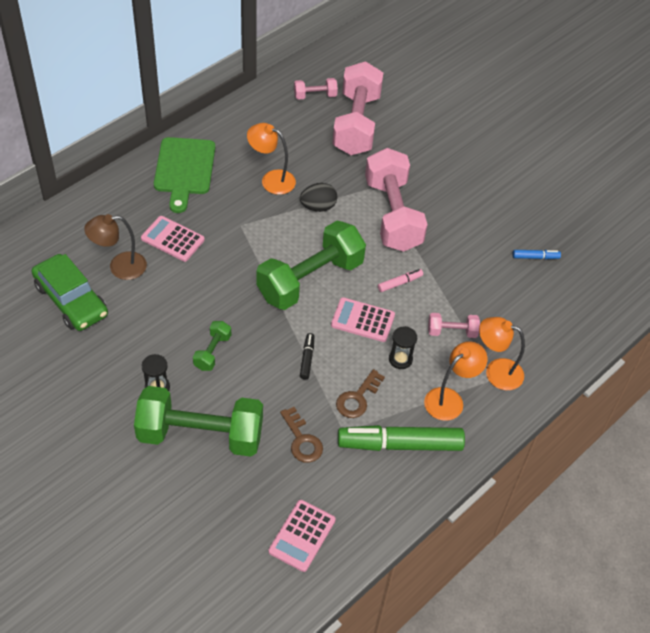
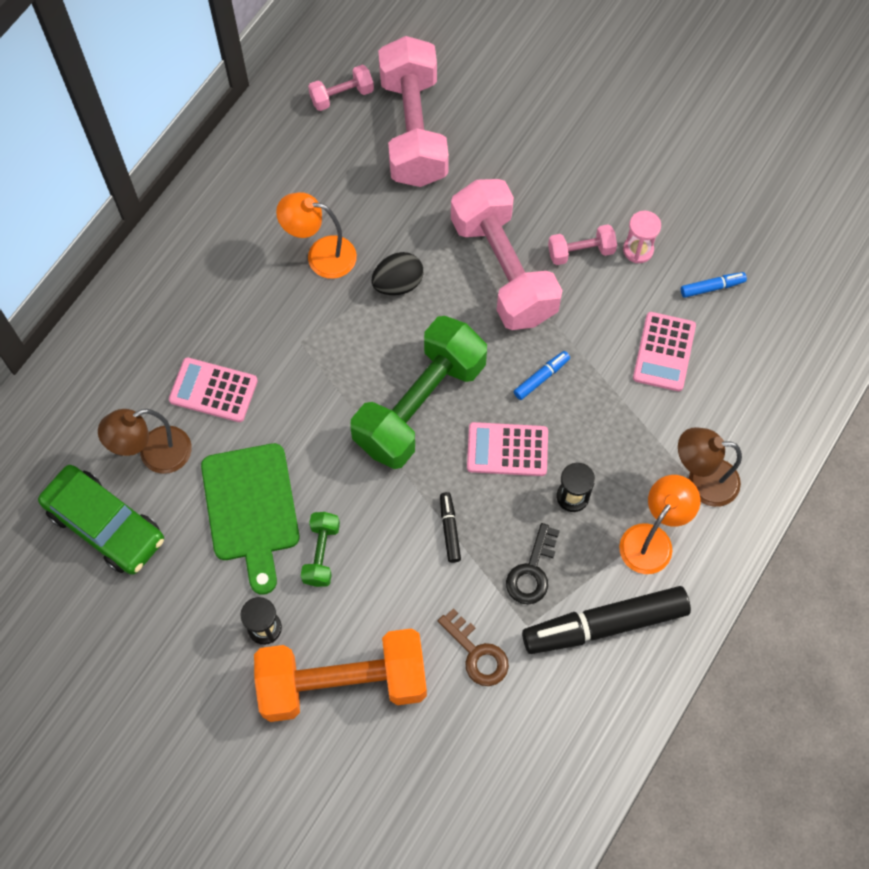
camera: 10 degrees left, 15 degrees up
green dumbbell [134,386,263,457] -> orange dumbbell [254,628,427,722]
green cutting board [154,137,215,213] -> green cutting board moved to [201,443,299,595]
pink calculator [269,500,336,572] -> pink calculator moved to [633,312,696,391]
brown key [336,369,385,418] -> black key [506,523,560,605]
green marker [338,425,465,451] -> black marker [522,586,691,654]
pink marker [378,269,423,292] -> blue marker [513,351,570,400]
pink dumbbell [428,313,480,338] -> pink dumbbell moved to [548,224,617,265]
orange lamp [479,317,525,390] -> brown lamp [678,427,742,507]
none -> pink hourglass [623,211,661,263]

